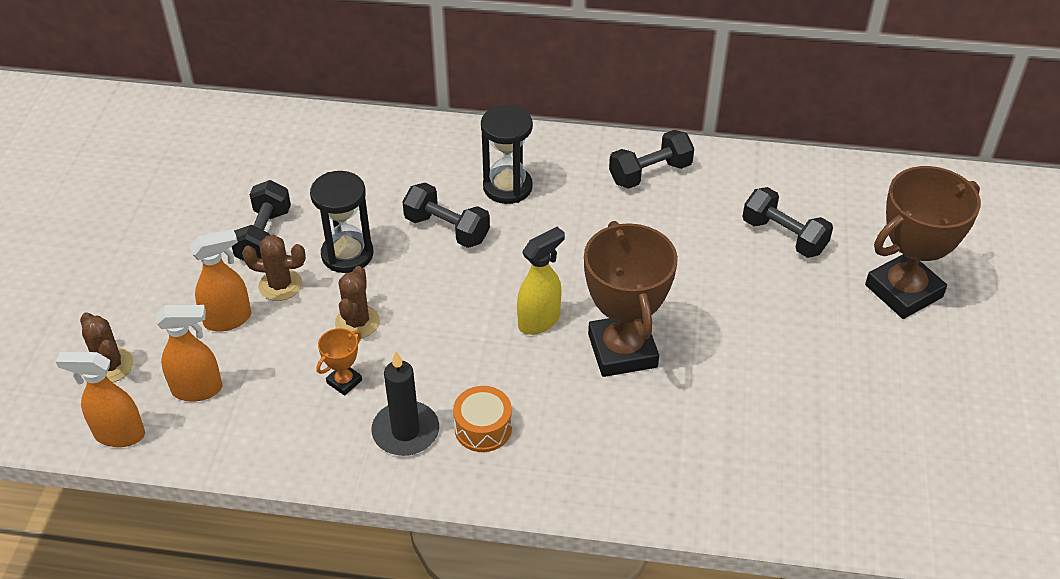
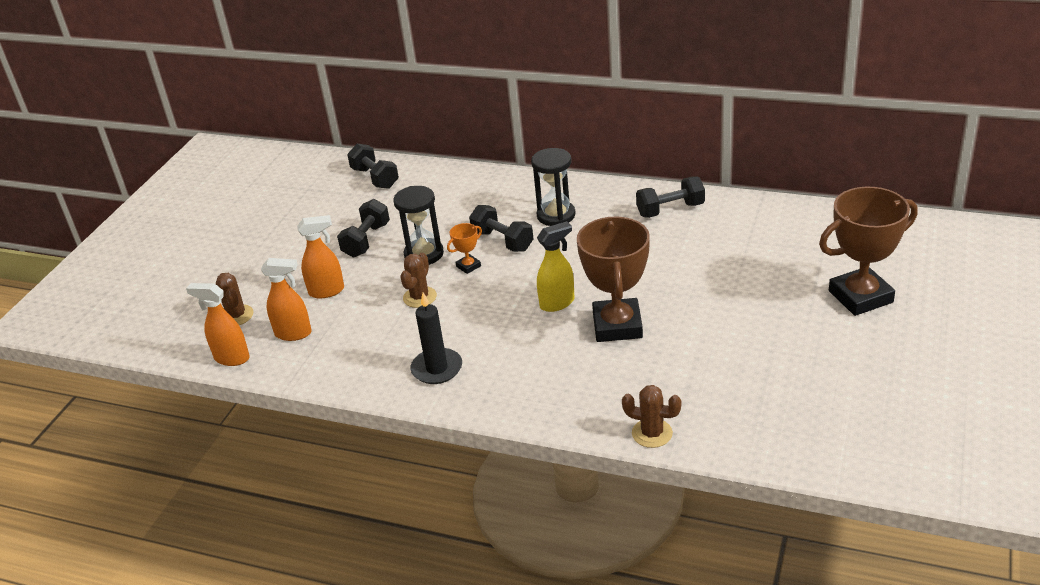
camera: 15 degrees right, 10 degrees down
brown cactus [242,235,306,301] -> brown cactus moved to [622,385,681,448]
orange trophy [316,328,362,396] -> orange trophy moved to [447,223,482,274]
orange drum [453,386,512,452] -> none
black dumbbell [743,187,833,258] -> black dumbbell moved to [347,144,399,189]

